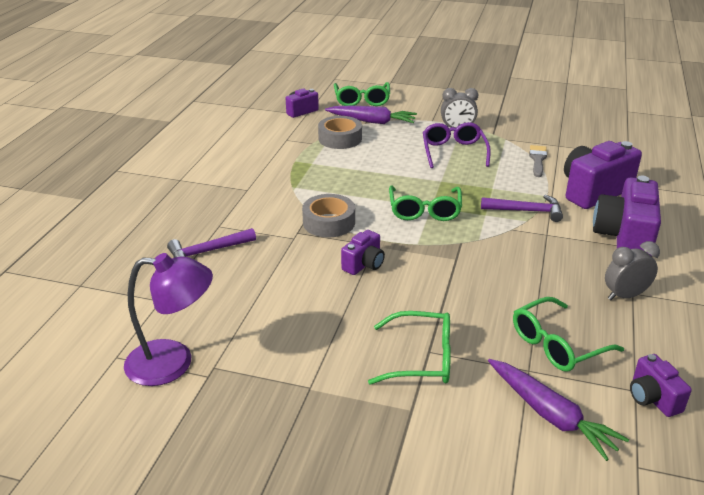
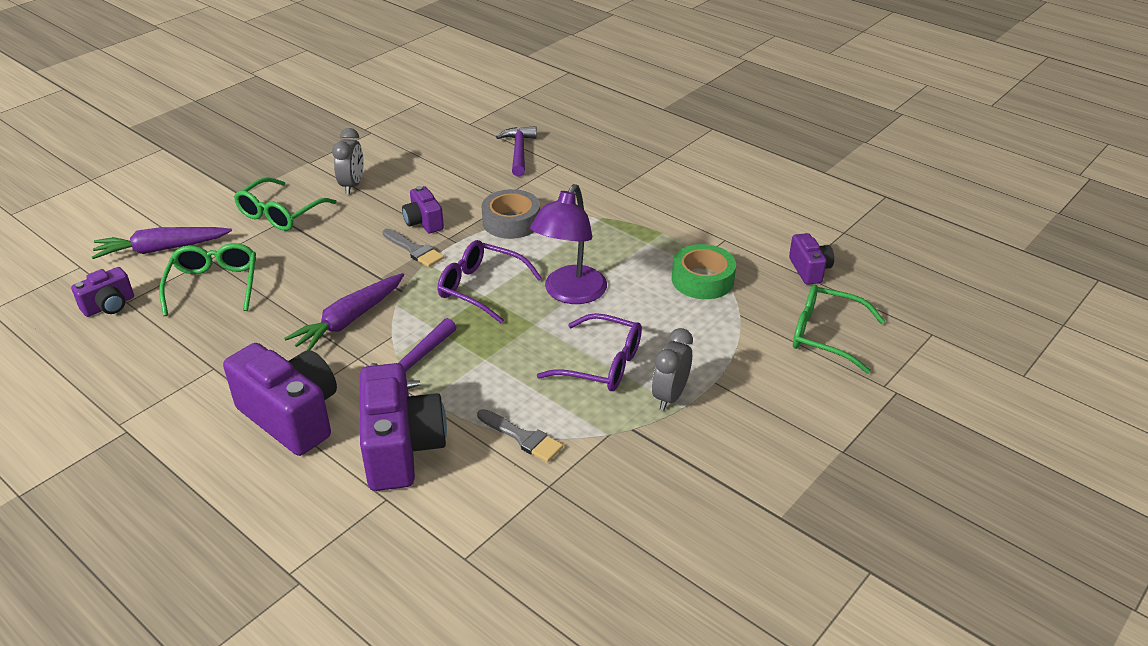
camera: 115 degrees right, 5 degrees up
purple lamp [124,253,213,386] -> purple lamp moved to [530,184,607,304]
grey tape [318,116,362,149] -> green tape [672,244,736,299]
purple carrot [325,106,417,124] -> purple carrot moved to [284,273,404,351]
green glasses [389,185,462,221] -> purple glasses [438,240,542,324]
grey clock [605,241,660,300] -> grey clock moved to [332,128,364,194]
purple camera [630,354,692,417] -> purple camera turned 135 degrees clockwise [71,267,134,317]
none -> grey brush [382,229,444,267]

